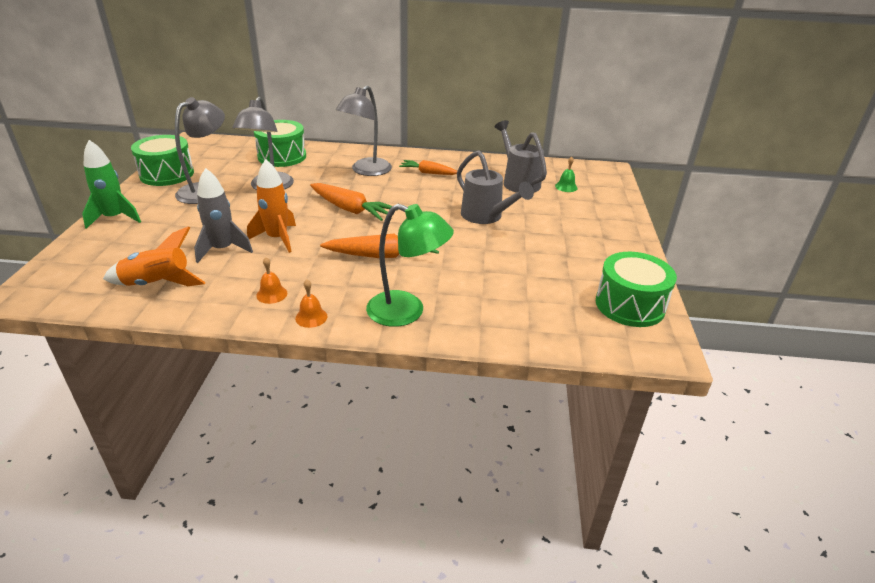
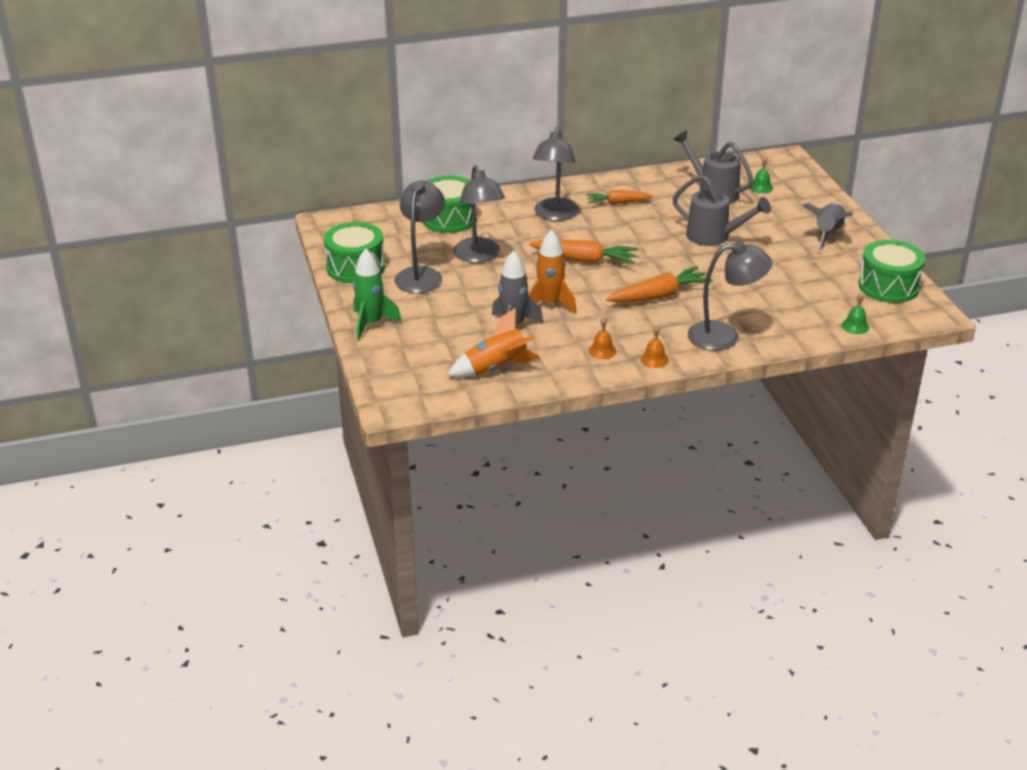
camera: 20 degrees left, 0 degrees up
green lamp [366,204,454,327] -> grey lamp [688,241,772,350]
none -> grey rocket [802,203,853,251]
none -> green bell [842,293,869,334]

